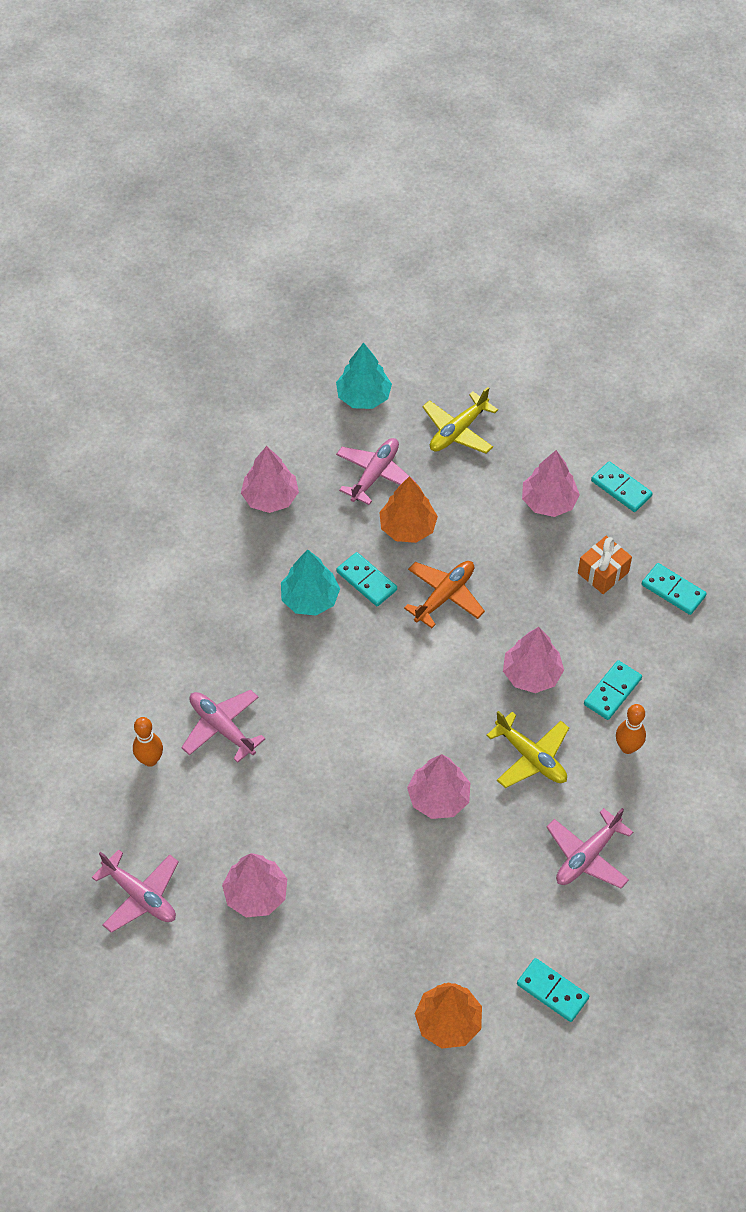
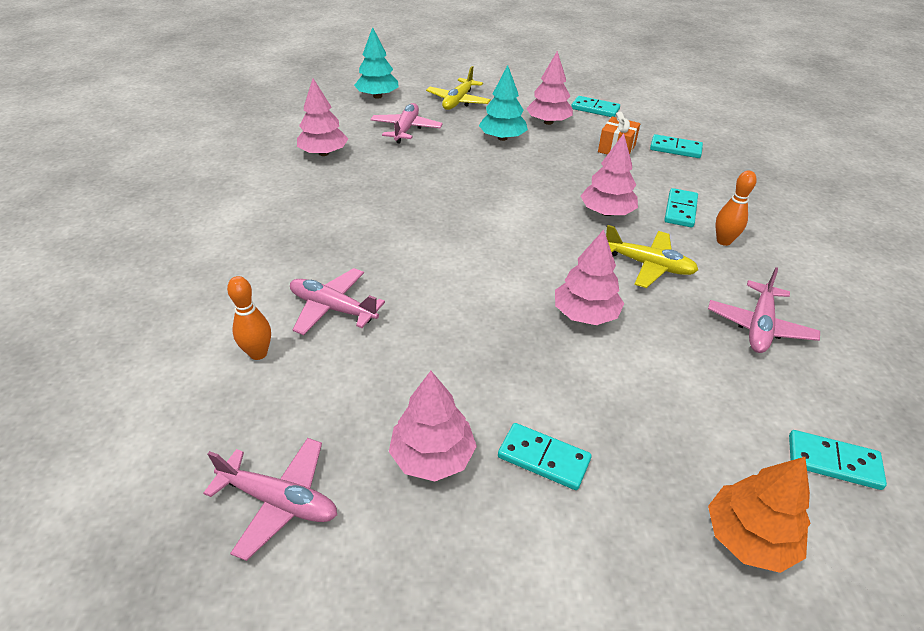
camera: 20 degrees left, 15 degrees down
turquoise tree [281,549,340,616] -> turquoise tree moved to [479,65,528,141]
turquoise domino [336,552,397,606] -> turquoise domino moved to [498,423,592,490]
orange tree [379,476,438,543] -> none
orange plane [404,561,485,628] -> none

